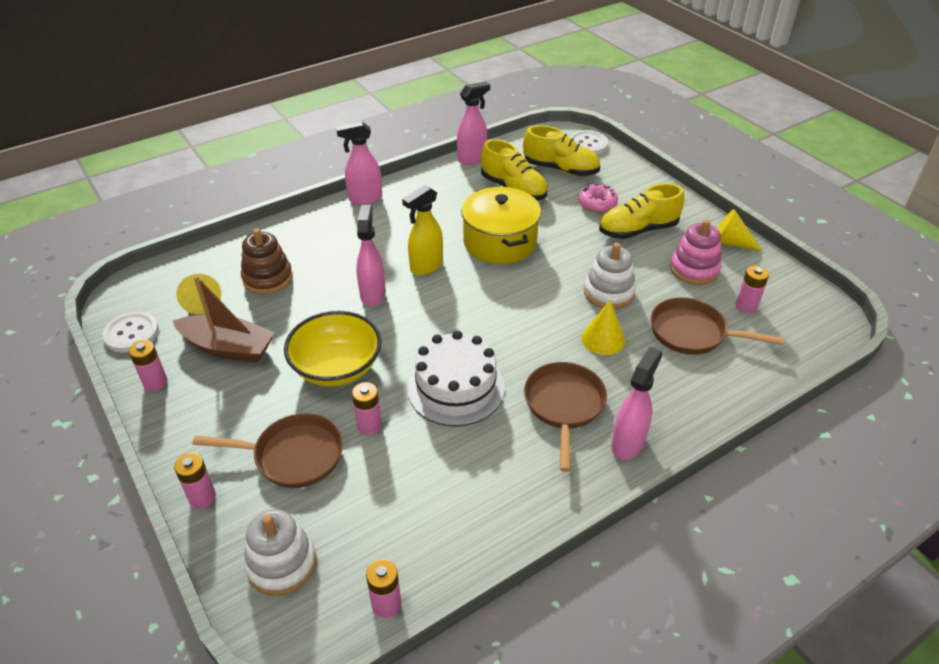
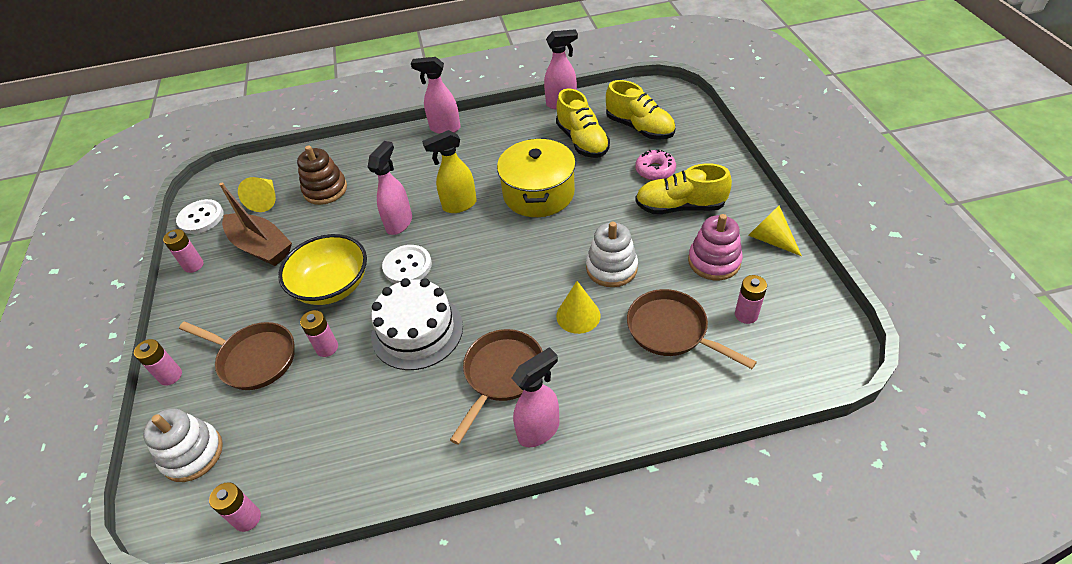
camera: 25 degrees right, 5 degrees up
white button [570,130,608,155] -> white button moved to [382,245,432,284]

